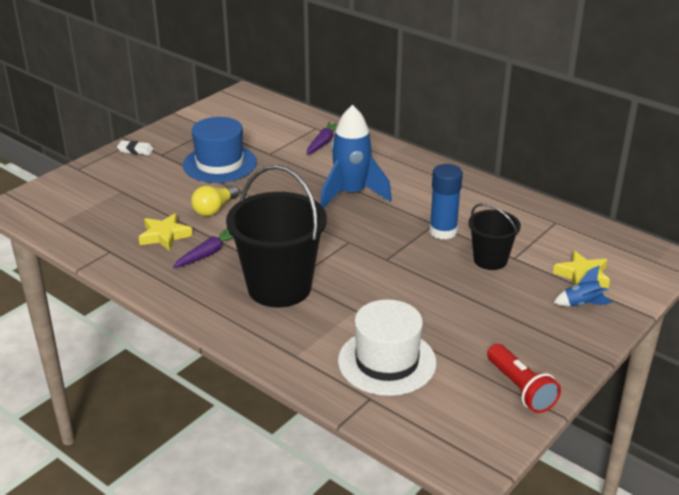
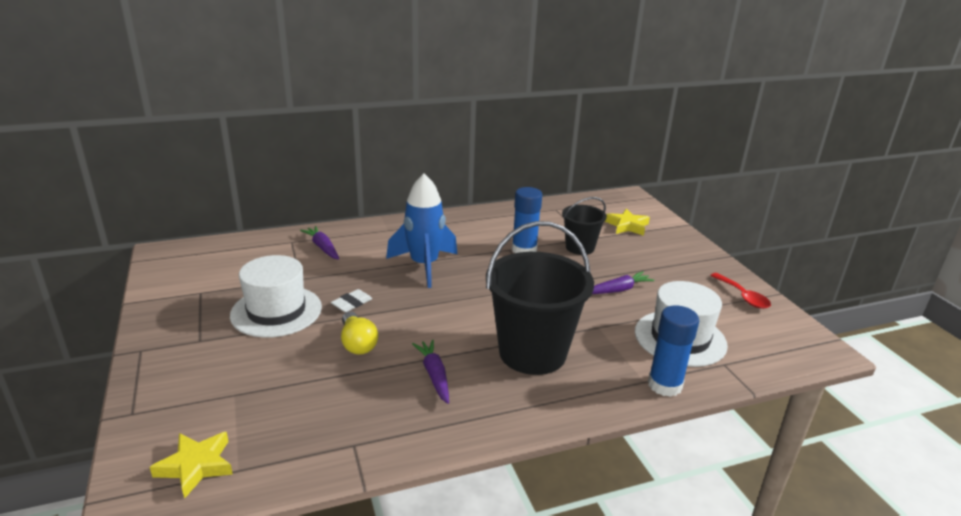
camera: 60 degrees left, 5 degrees down
white eraser [117,141,154,155] -> white eraser moved to [331,289,373,312]
yellow star [139,213,193,251] -> yellow star moved to [150,432,233,499]
blue hat [183,117,257,183] -> white hat [230,255,322,338]
red flashlight [487,344,561,413] -> red spoon [710,273,771,309]
blue rocket [553,266,613,307] -> none
none -> purple carrot [592,271,655,294]
none -> blue glue stick [648,305,699,397]

